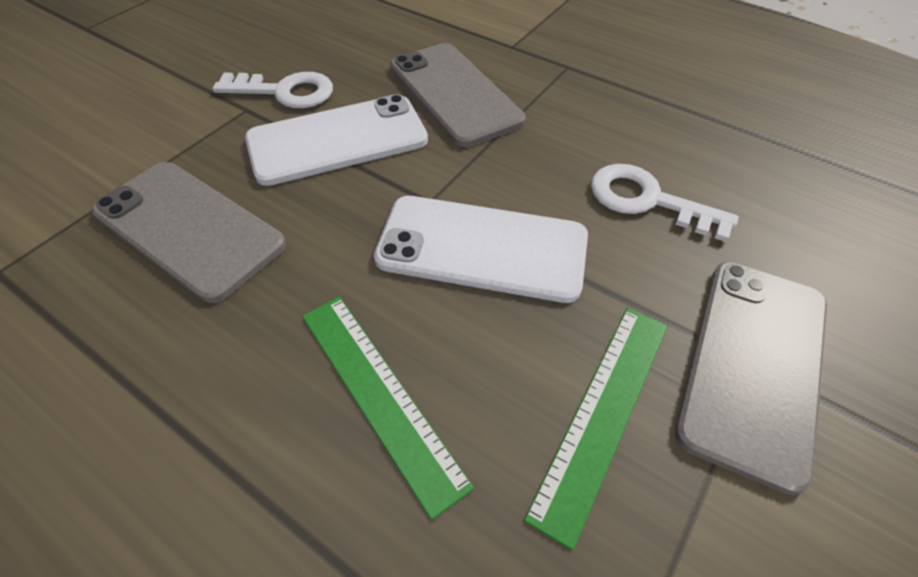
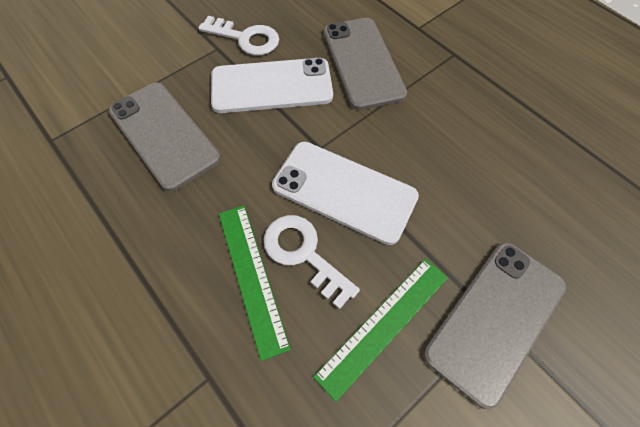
camera: 15 degrees right, 10 degrees up
white key [591,164,739,242] -> white key moved to [263,215,360,309]

